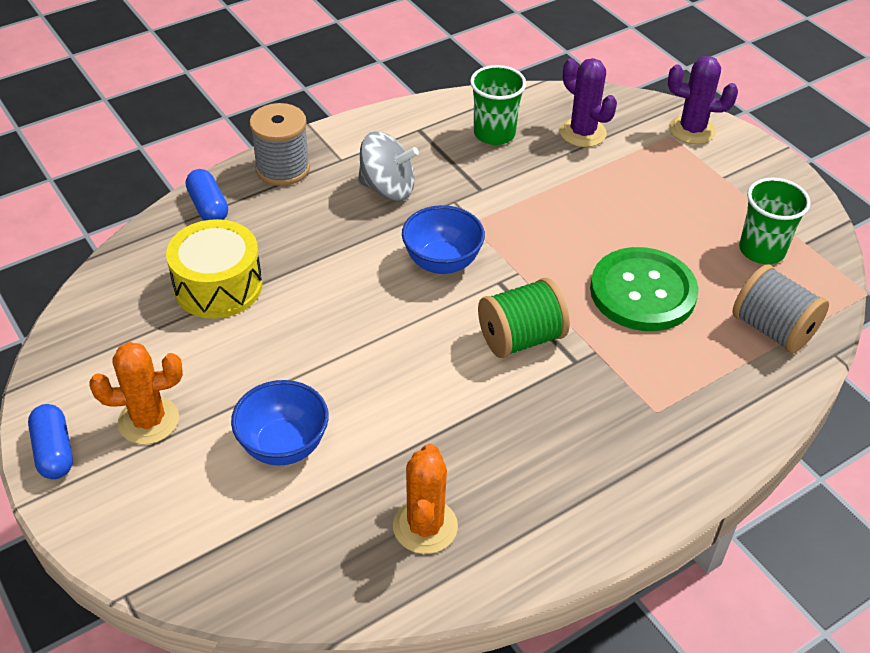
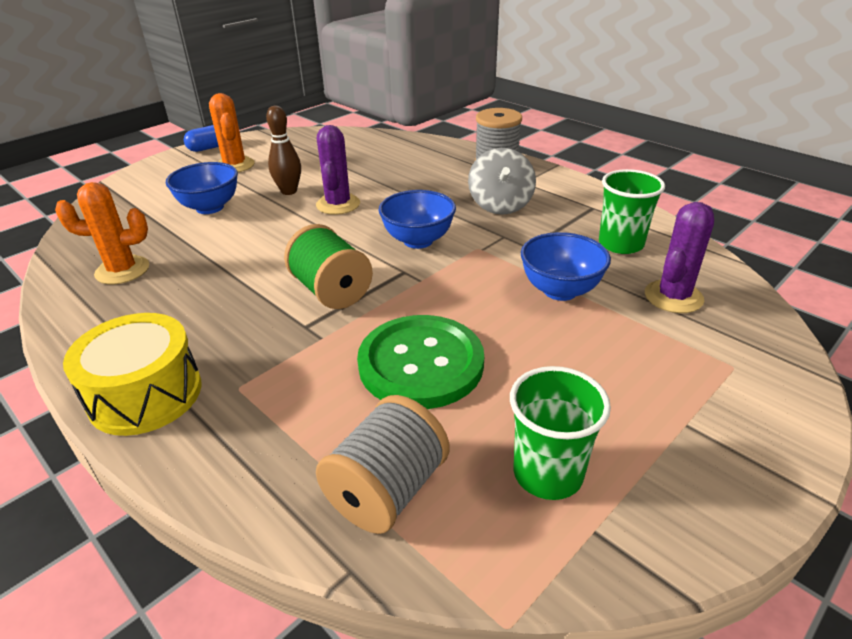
camera: 80 degrees right, 10 degrees down
yellow drum [166,219,262,319] -> yellow drum moved to [63,313,202,436]
blue capsule [186,169,228,221] -> none
purple cactus [668,56,738,144] -> purple cactus moved to [316,125,360,215]
none -> brown bowling pin [266,105,301,195]
none -> blue bowl [521,232,611,301]

